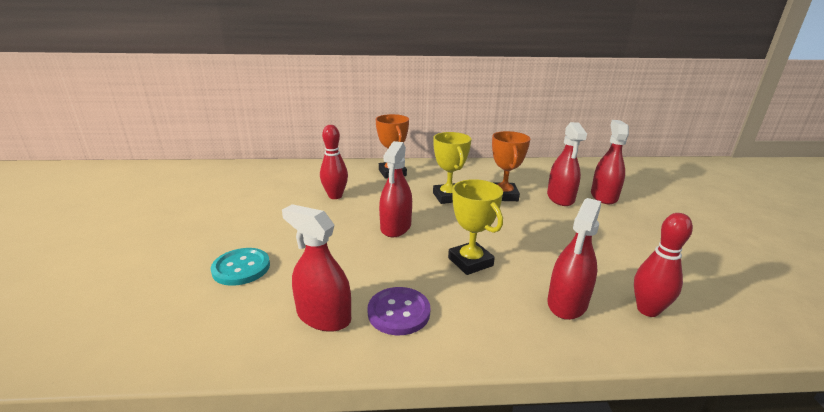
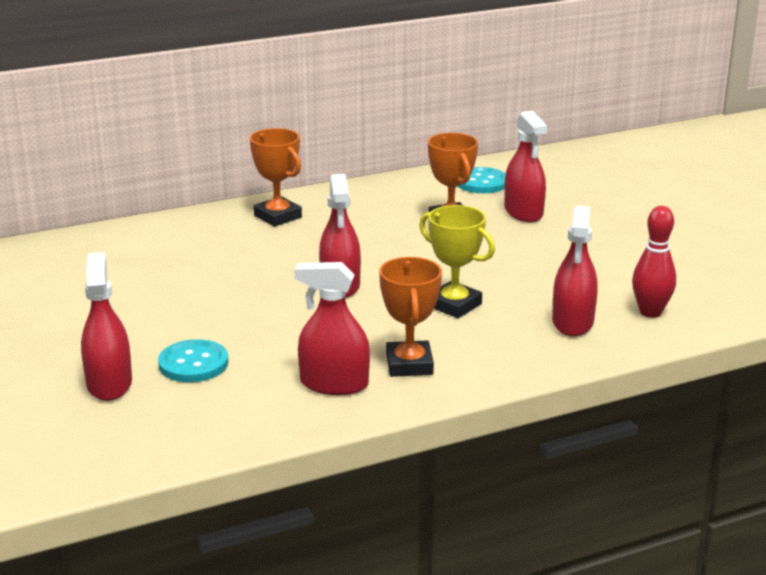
camera: 20 degrees left, 0 degrees up
red bowling pin [320,125,348,199] -> none
purple button [367,287,431,335] -> orange trophy [379,257,442,377]
yellow trophy [433,132,471,204] -> none
red spray bottle [591,120,629,204] -> red spray bottle moved to [81,252,132,401]
none -> turquoise button [458,167,506,193]

